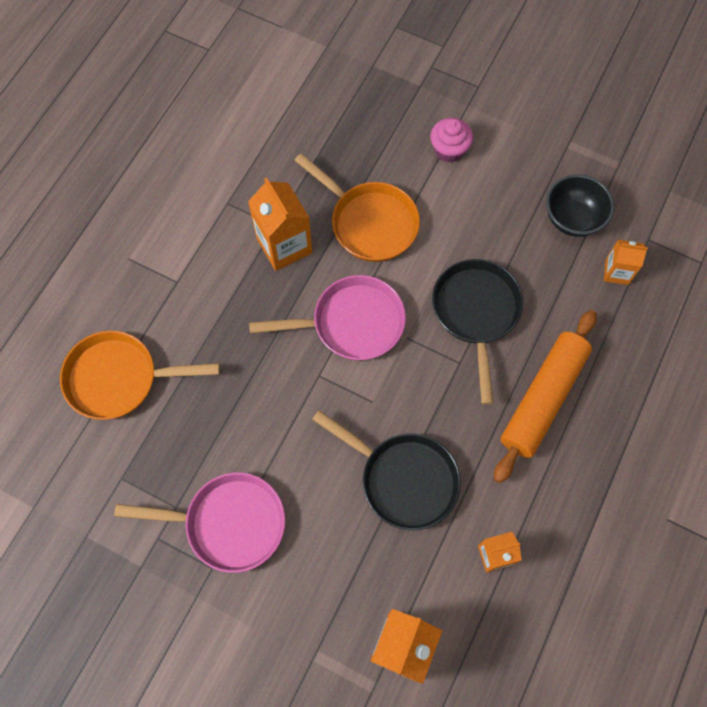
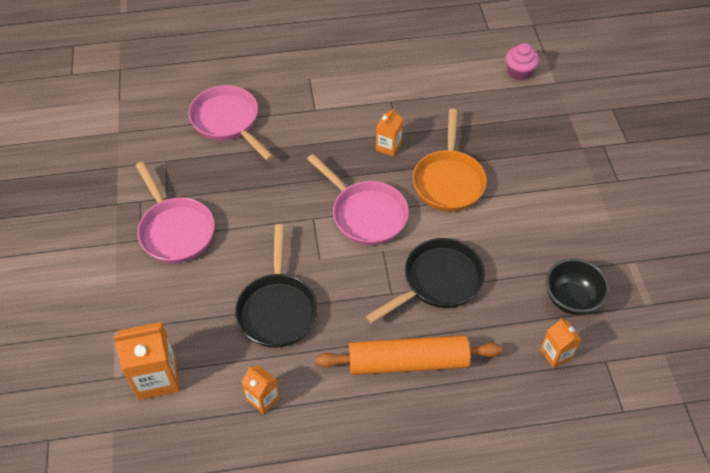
camera: 55 degrees right, 15 degrees down
orange pan [60,331,220,420] -> pink pan [189,85,274,161]
orange carton [248,177,312,271] -> orange carton [376,108,403,156], size x0.58
pink cupcake [430,118,473,163] -> pink cupcake moved to [506,43,539,81]

